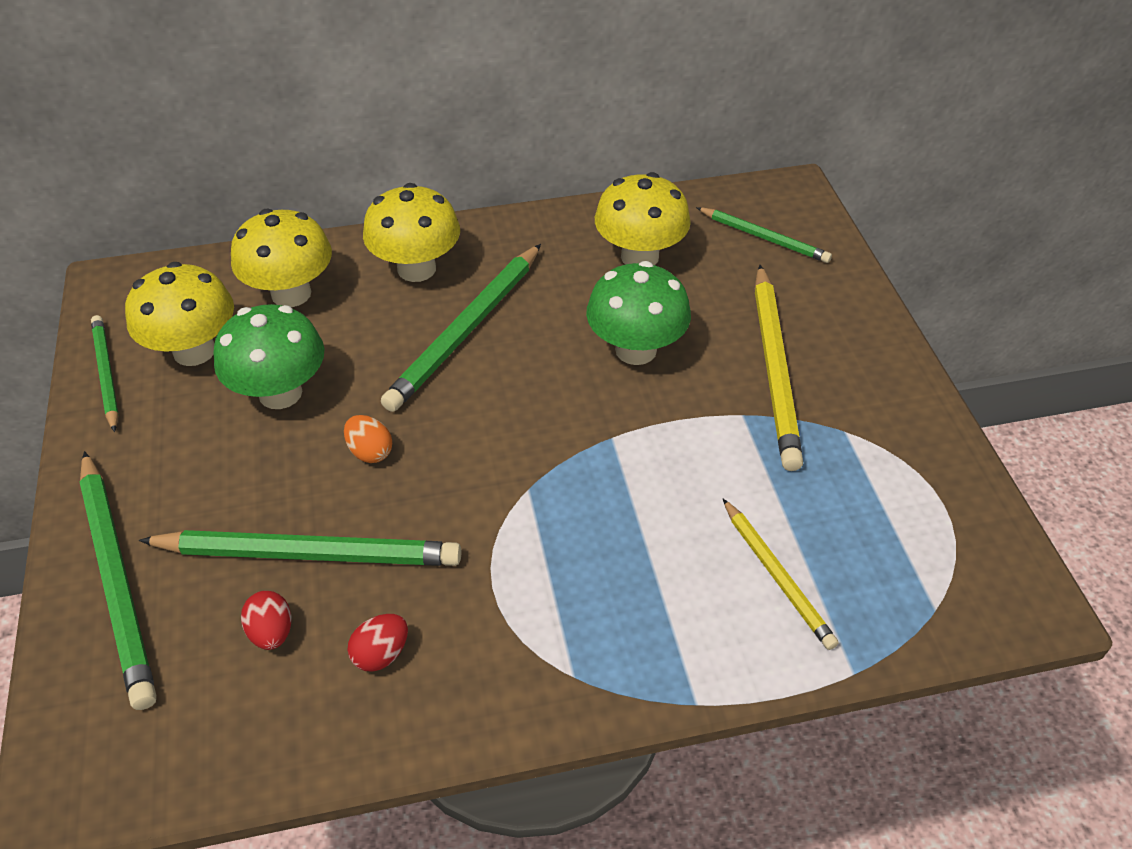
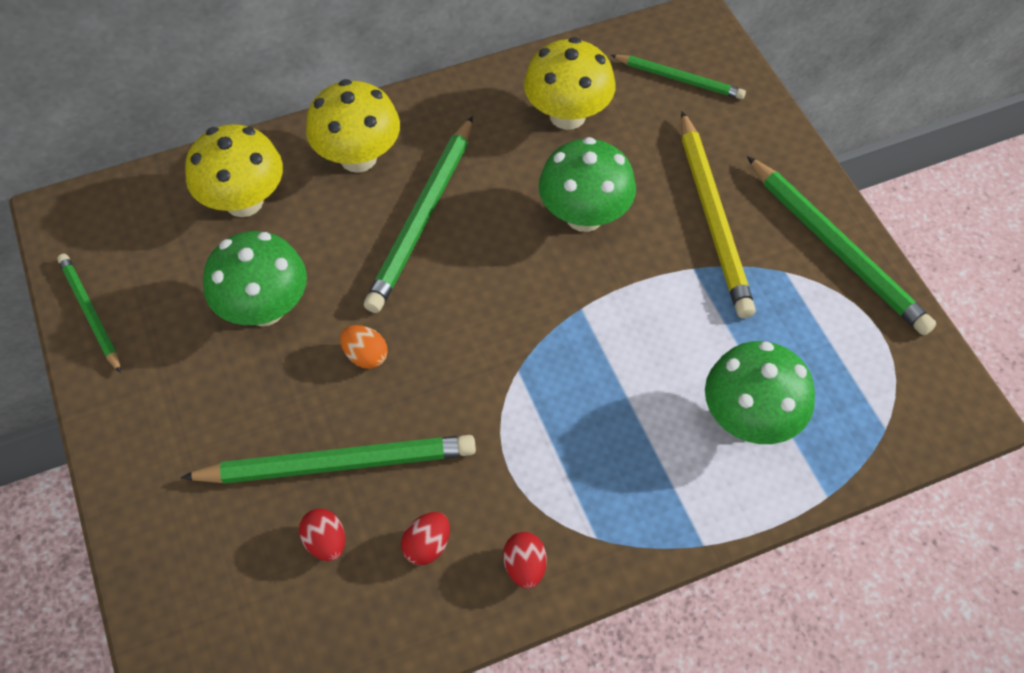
camera: 10 degrees left, 10 degrees up
green pencil [79,451,157,710] -> green pencil moved to [747,156,936,335]
yellow mushroom [125,262,234,366] -> none
yellow pencil [723,499,838,650] -> green mushroom [705,341,815,444]
none -> red egg [503,532,547,589]

